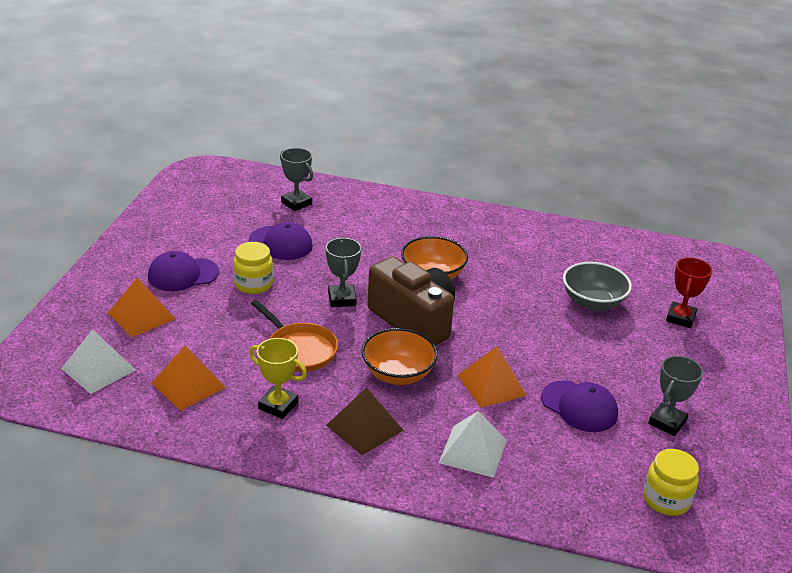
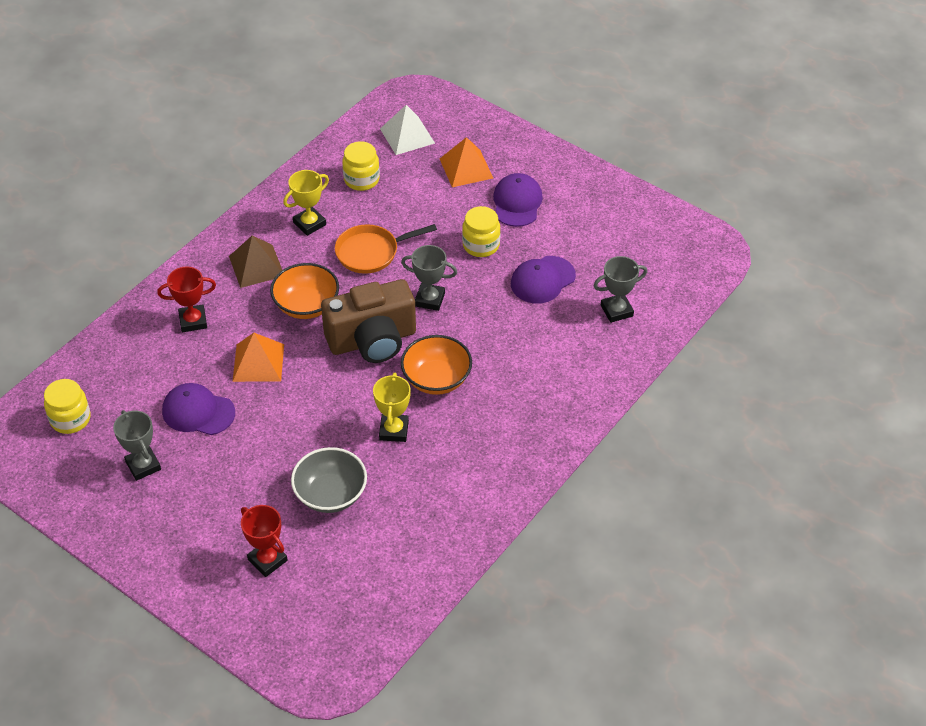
camera: 115 degrees right, 15 degrees up
orange pyramid [151,346,226,411] -> yellow jar [342,141,380,191]
white pyramid [439,411,506,478] -> red trophy [157,266,216,332]
purple cap [541,380,618,432] -> purple cap turned 45 degrees clockwise [162,383,235,435]
none -> yellow trophy [373,373,411,442]

